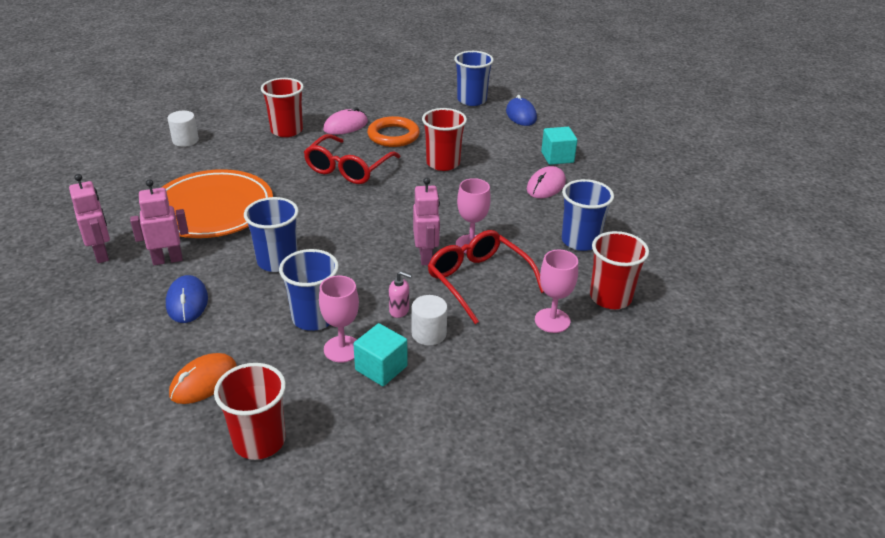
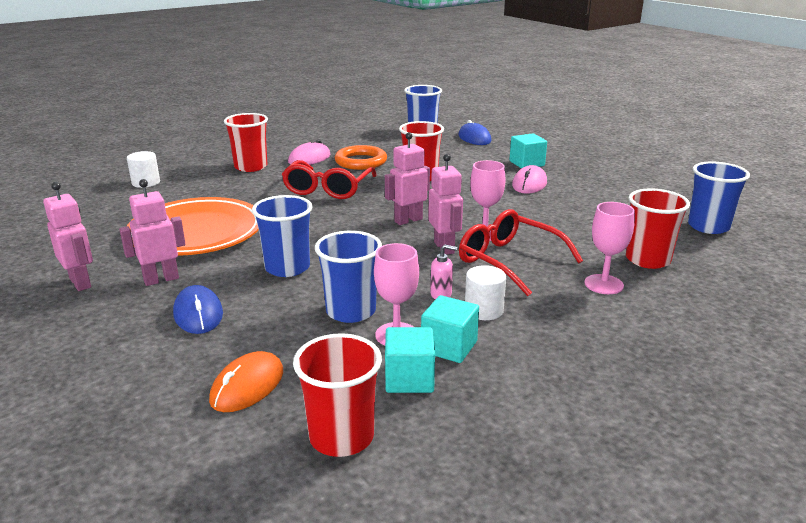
camera: 10 degrees left, 10 degrees down
blue cup [562,179,614,251] -> blue cup moved to [688,162,750,234]
none -> pink robot [385,132,430,225]
none -> turquoise cube [385,327,435,393]

